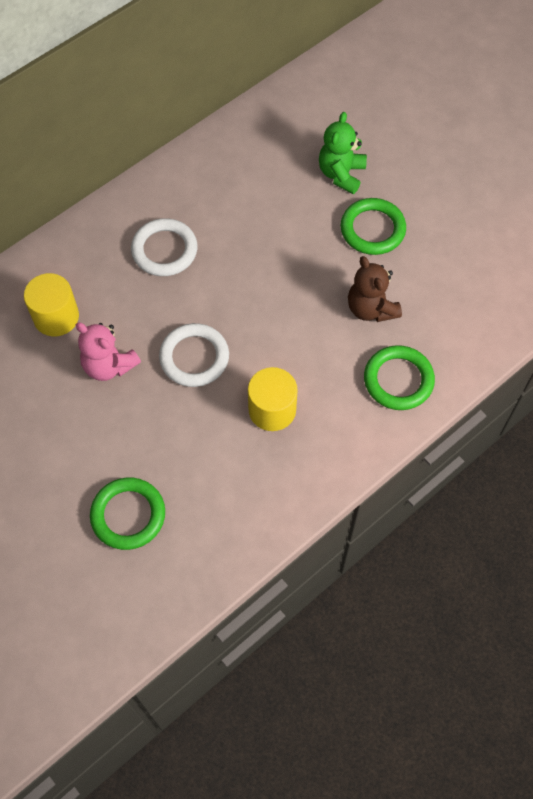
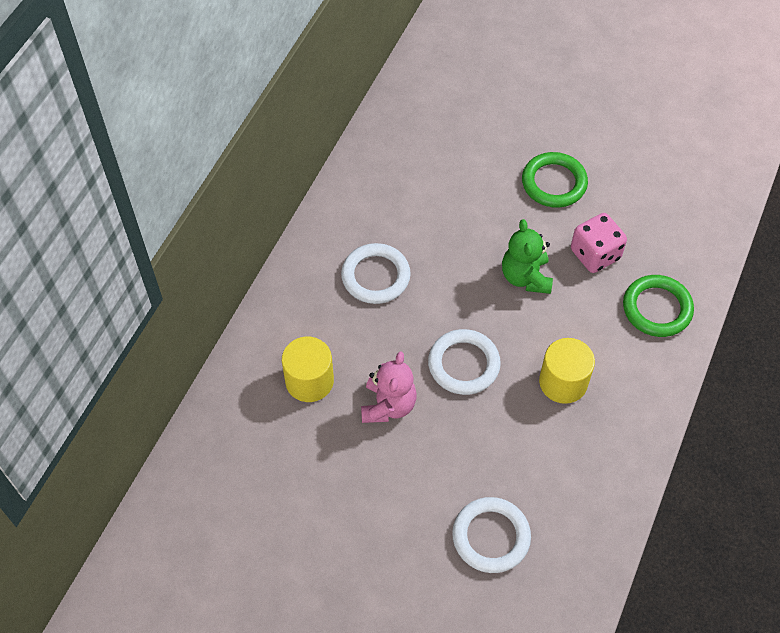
camera: 25 degrees left, 5 degrees down
pink teddy bear [76,323,141,381] -> pink teddy bear turned 90 degrees counterclockwise [361,351,417,423]
green ring [90,477,165,550] -> white ring [452,497,531,573]
green teddy bear [319,112,367,194] -> green teddy bear moved to [502,219,553,294]
brown teddy bear [348,256,402,322] -> pink dice [571,213,627,273]

